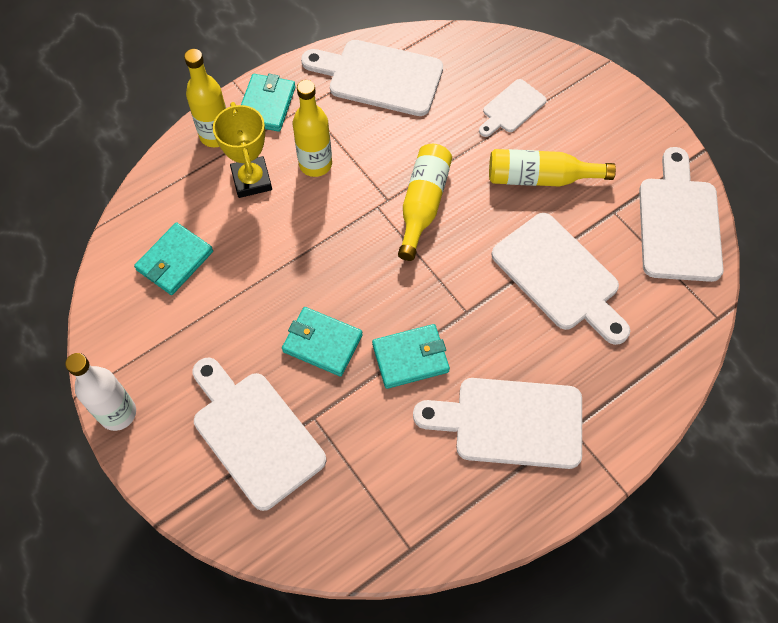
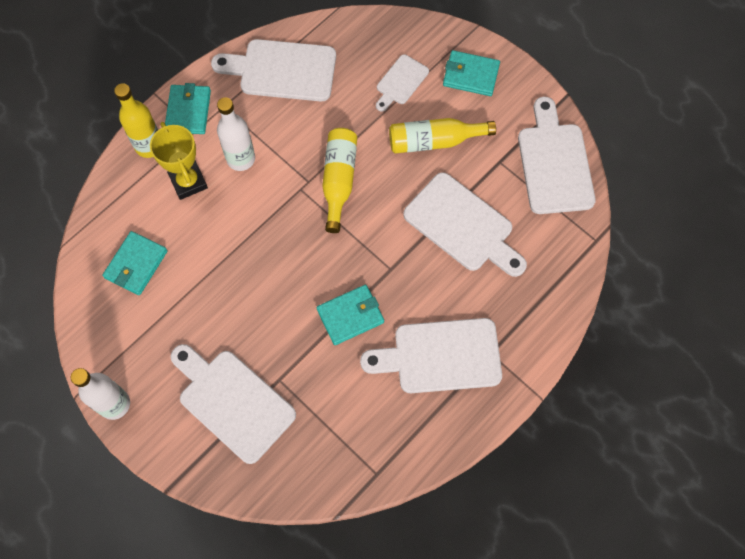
camera: 10 degrees left, 5 degrees up
turquoise wallet [282,307,363,376] -> turquoise wallet moved to [443,50,500,96]
yellow bottle [293,80,332,177] -> white bottle [217,97,255,171]

